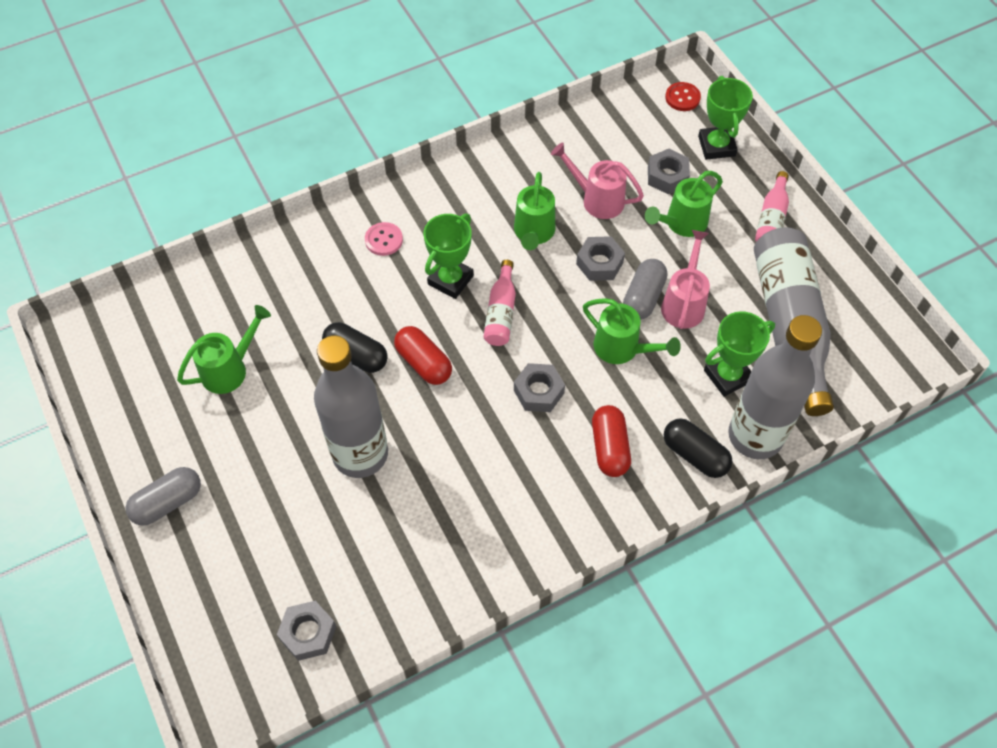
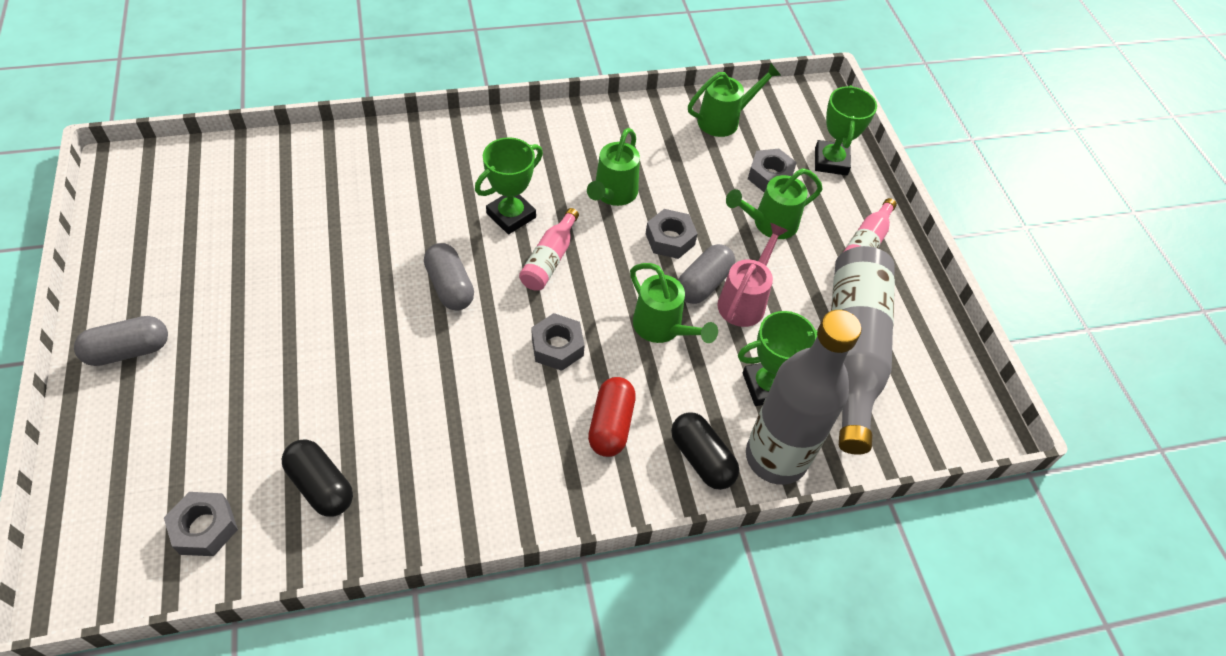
camera: 10 degrees right, 5 degrees down
green watering can [177,305,271,394] -> green watering can moved to [688,63,781,137]
grey bottle [314,335,388,478] -> none
black capsule [322,322,388,373] -> black capsule moved to [282,439,353,517]
pink button [365,222,403,256] -> none
red capsule [394,326,452,385] -> grey capsule [424,243,474,310]
pink watering can [551,142,644,219] -> none
red button [665,82,701,111] -> none

